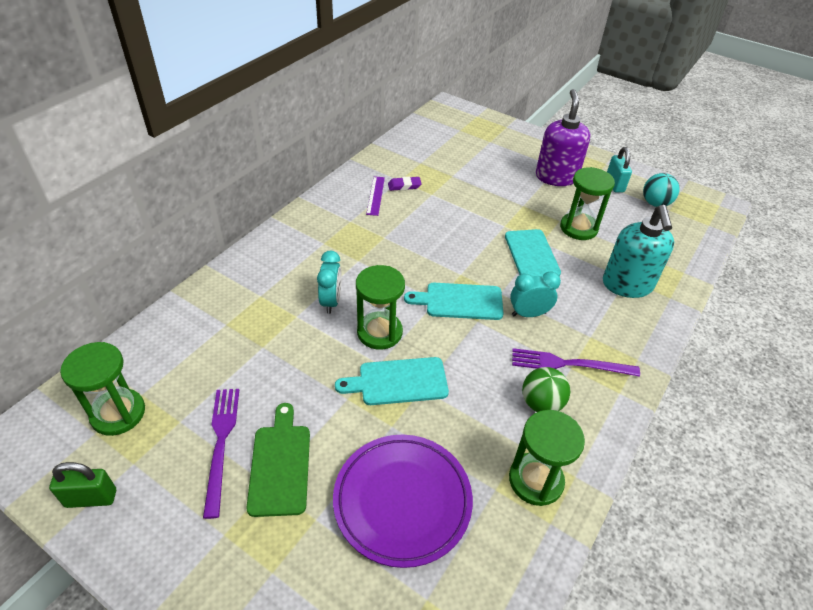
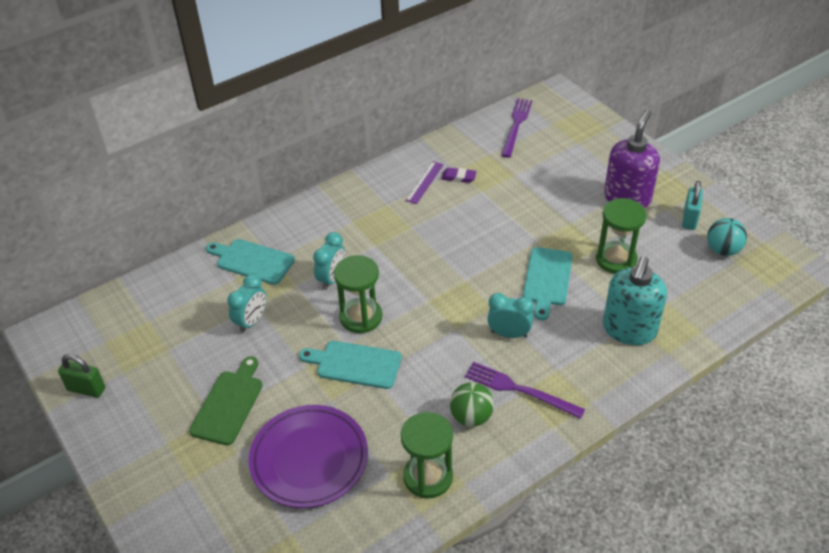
camera: 25 degrees right, 0 degrees up
green hourglass [60,342,145,436] -> none
purple fork [203,389,239,519] -> purple fork moved to [501,98,532,158]
turquoise cutting board [404,283,504,320] -> turquoise cutting board moved to [206,239,295,285]
none -> turquoise clock [227,274,267,333]

